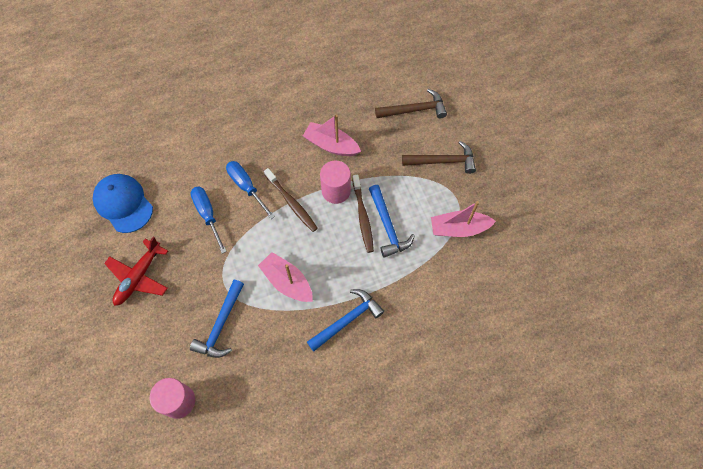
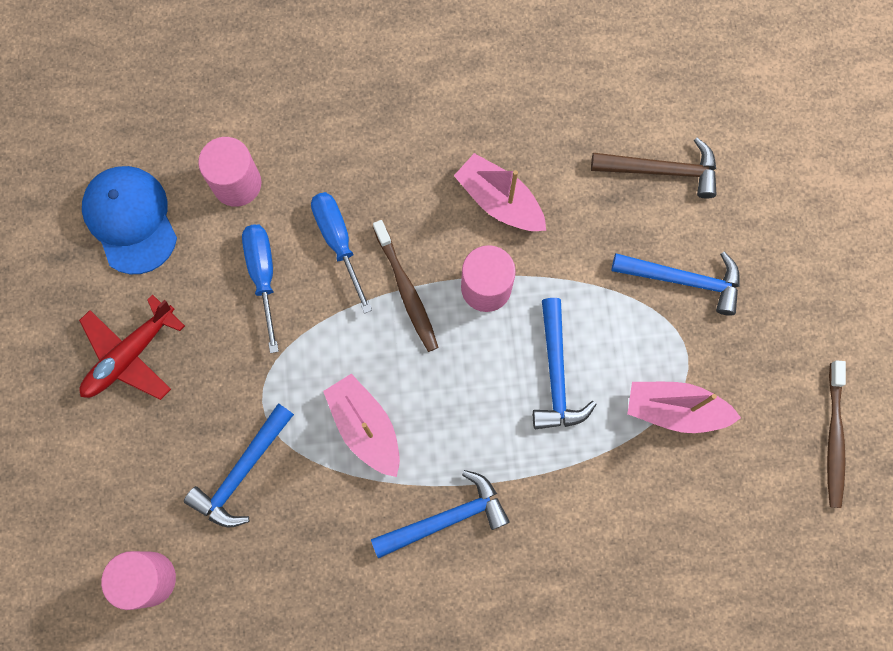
camera: 15 degrees right, 10 degrees up
brown toothbrush [352,175,374,253] -> brown toothbrush moved to [827,360,846,508]
brown hammer [402,141,476,174] -> blue hammer [611,251,740,316]
none -> pink cylinder [198,137,262,207]

